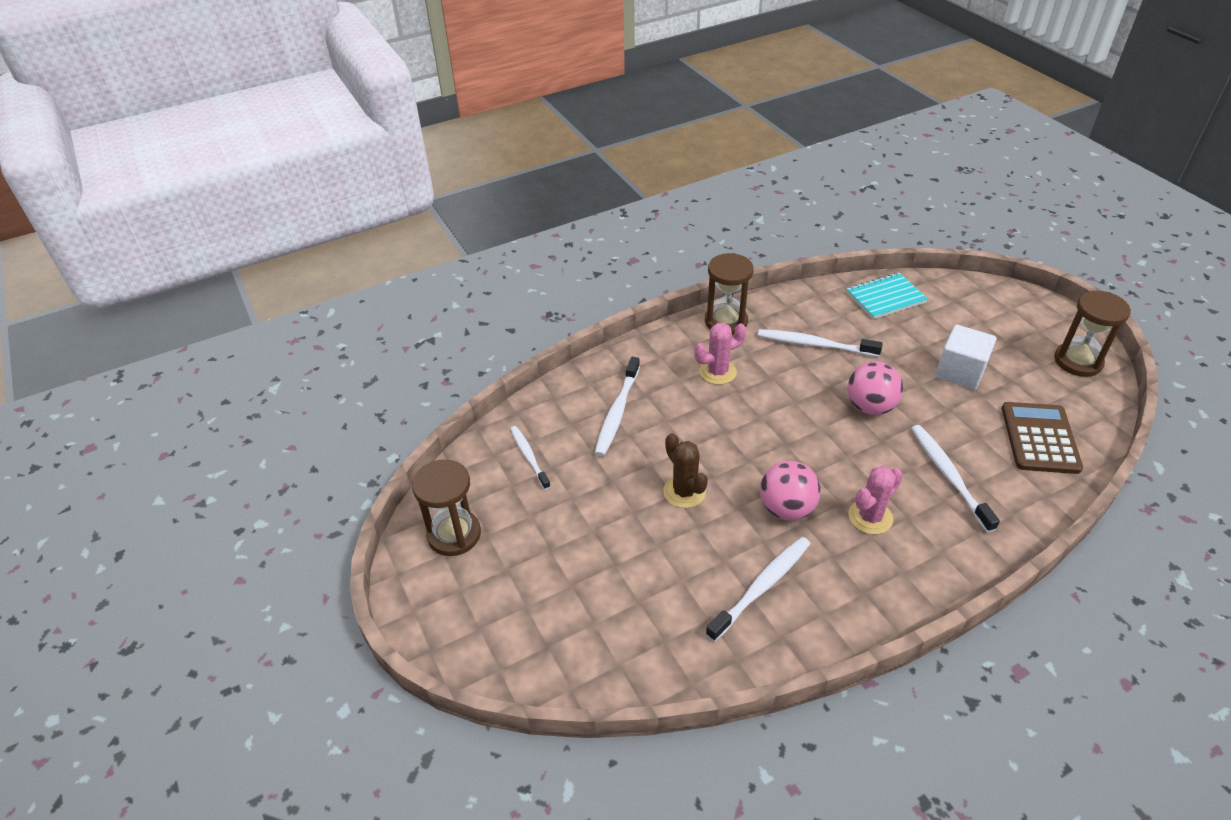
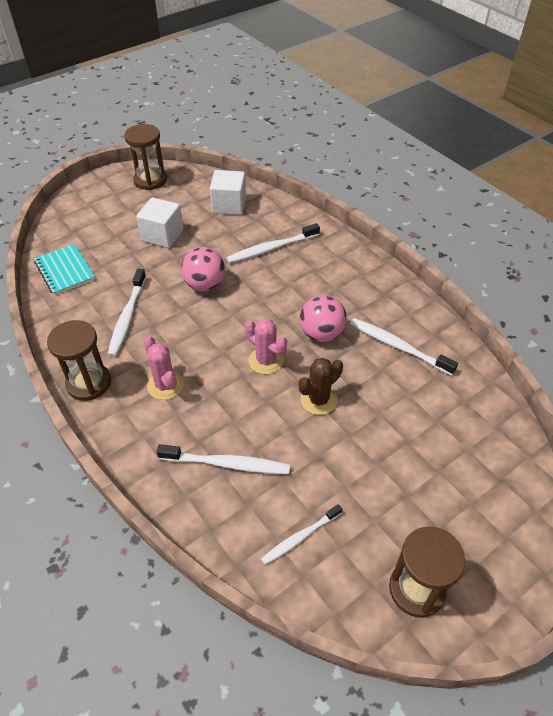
camera: 100 degrees left, 5 degrees up
pink cactus [848,466,903,534] -> pink cactus moved to [245,318,287,374]
brown calculator [1002,402,1083,474] -> white cube [210,170,246,215]

